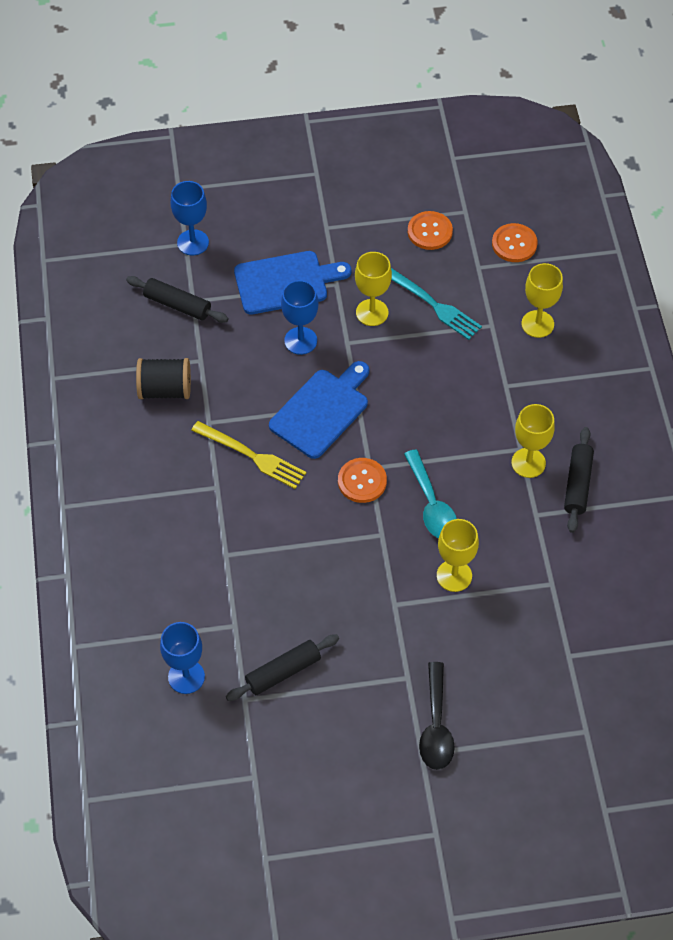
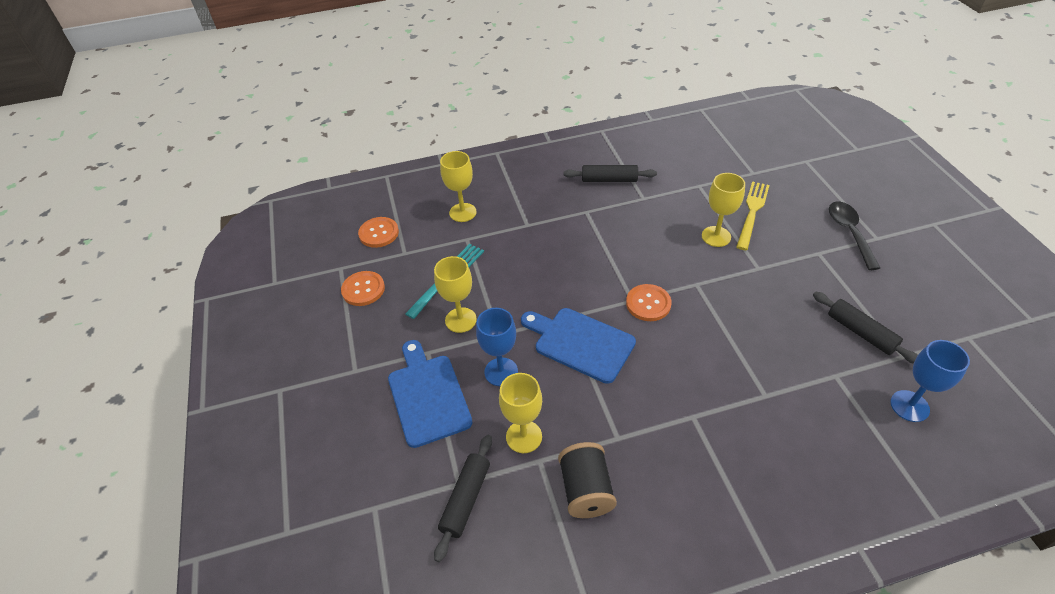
camera: 95 degrees left, 10 degrees down
blue goblet [171,181,209,255] -> none
yellow fork [191,421,306,489] -> yellow fork moved to [736,181,770,250]
turquoise spoon [404,450,457,538] -> none
black spoon [419,662,455,770] -> black spoon turned 90 degrees counterclockwise [829,201,880,270]
yellow goblet [511,404,555,478] -> yellow goblet moved to [499,373,542,453]

